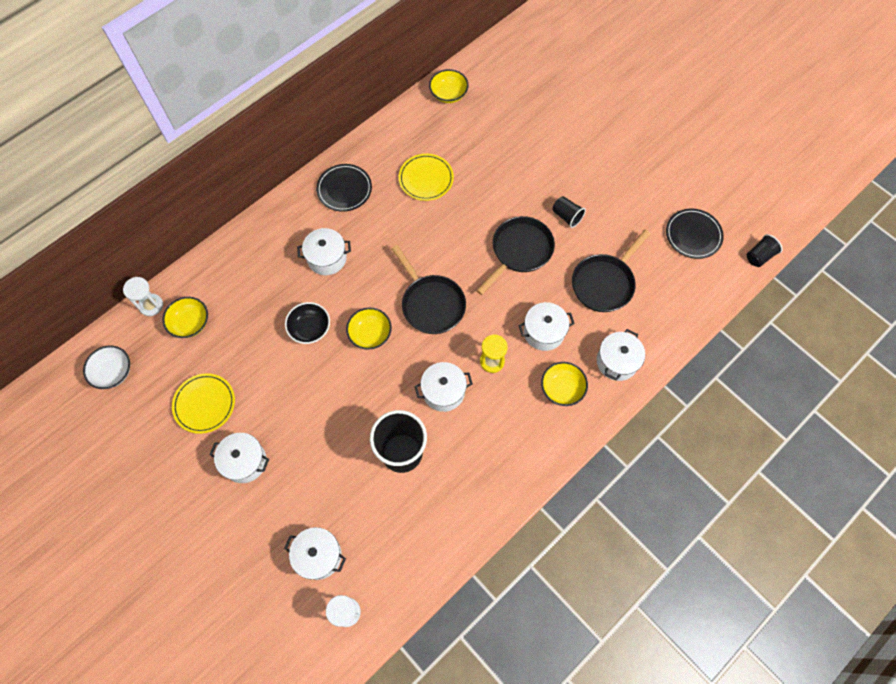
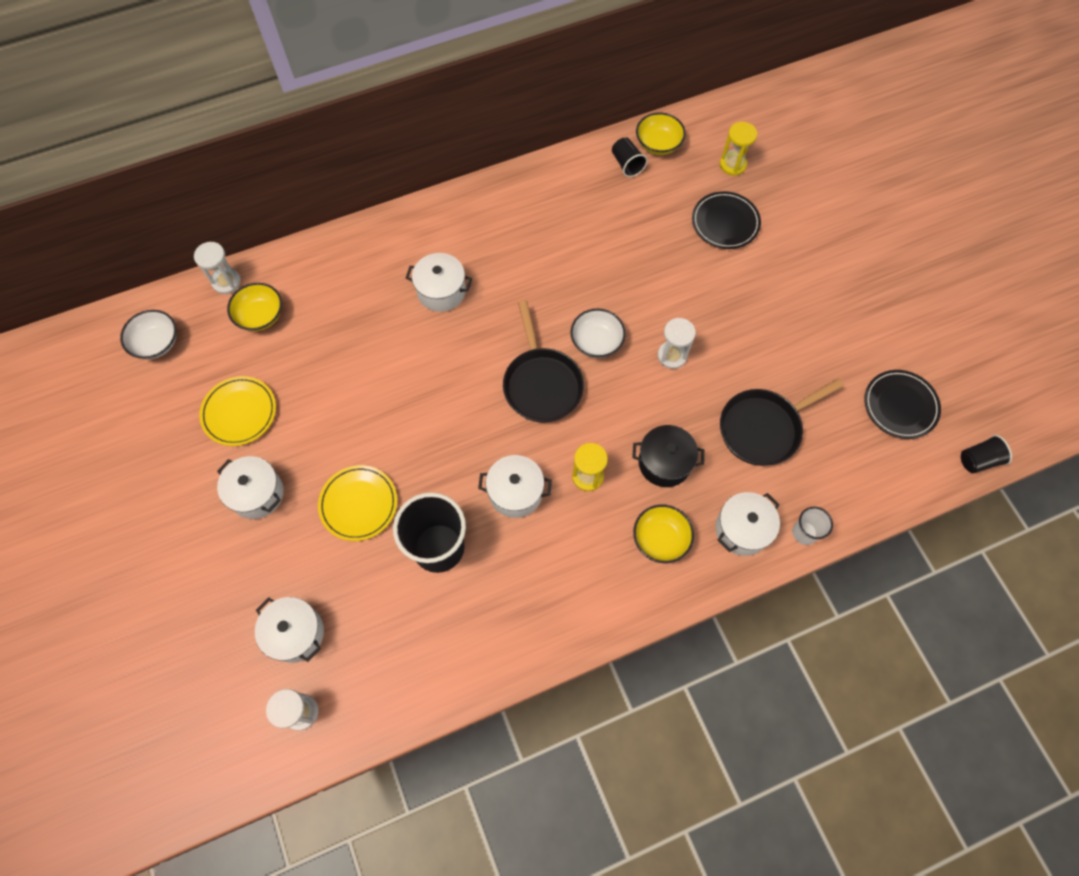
camera: 20 degrees right, 0 degrees up
black bowl [285,302,330,344] -> none
black plate [316,164,372,212] -> black plate moved to [692,191,761,249]
yellow bowl [346,308,392,350] -> none
yellow plate [399,154,454,201] -> yellow plate moved to [318,465,397,541]
black pan [476,216,555,295] -> white hourglass [658,318,696,369]
white pot [518,302,575,351] -> black pot [632,425,704,487]
black cup [553,196,586,228] -> black cup moved to [612,137,648,177]
none -> white bowl [570,308,626,358]
none -> yellow hourglass [720,122,757,176]
none -> white cup [792,507,833,545]

